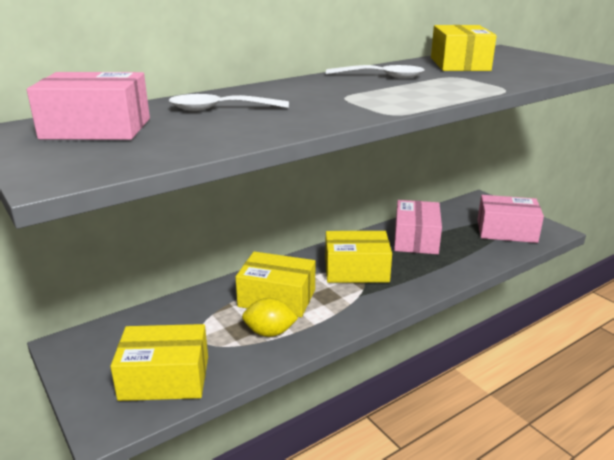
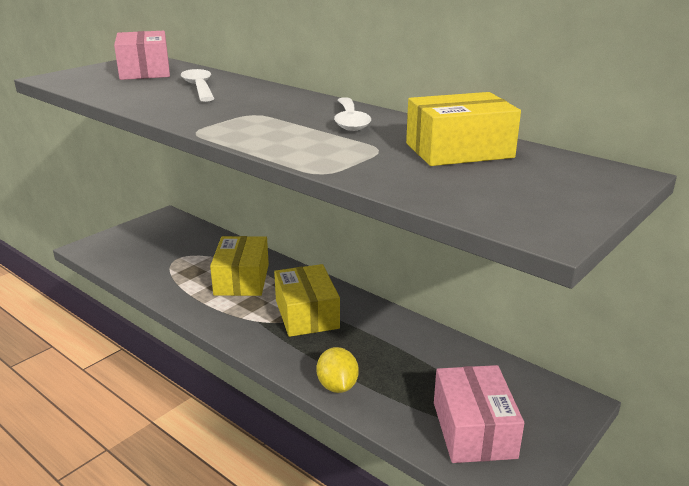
camera: 75 degrees right, 0 degrees up
yellow box [110,324,208,401] -> none
yellow lemon [242,298,298,337] -> yellow lemon moved to [316,347,359,393]
pink box [394,200,442,254] -> none

